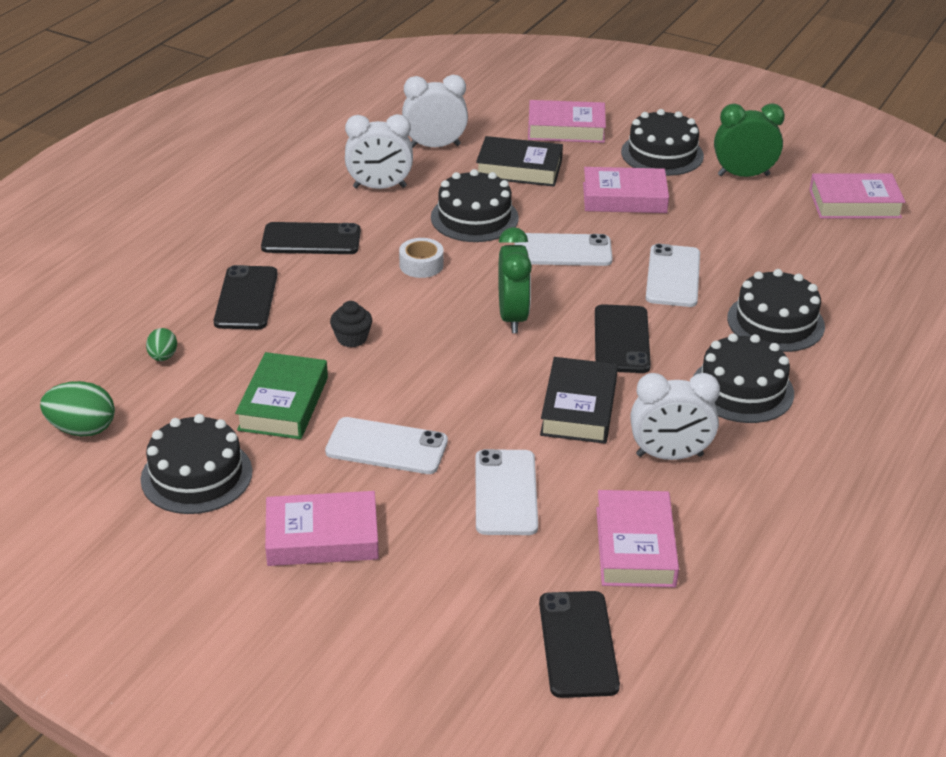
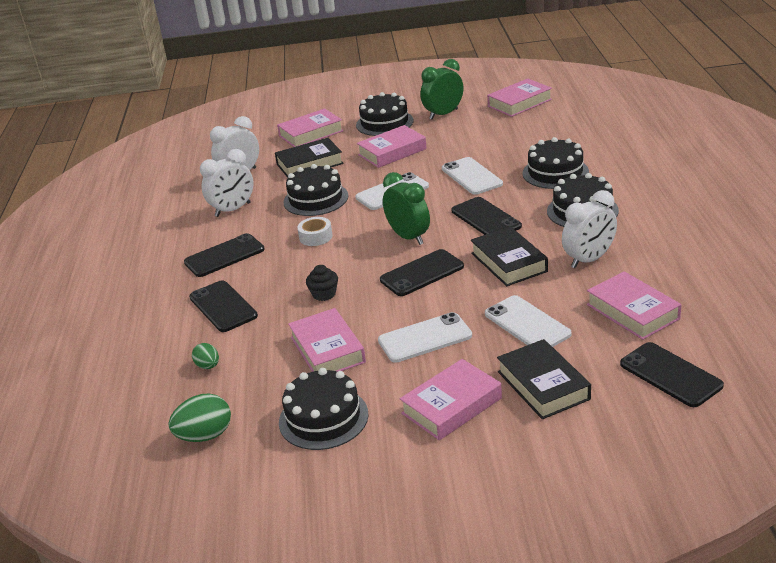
camera: 30 degrees left, 5 degrees down
green book [235,352,328,439] -> pink book [288,308,366,372]
none -> black phone [380,249,464,296]
none -> black book [497,339,591,419]

